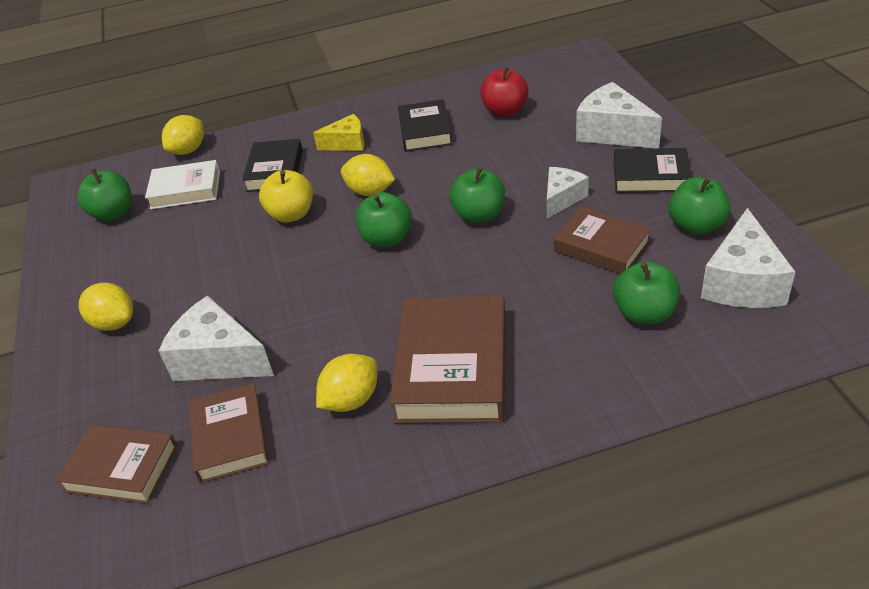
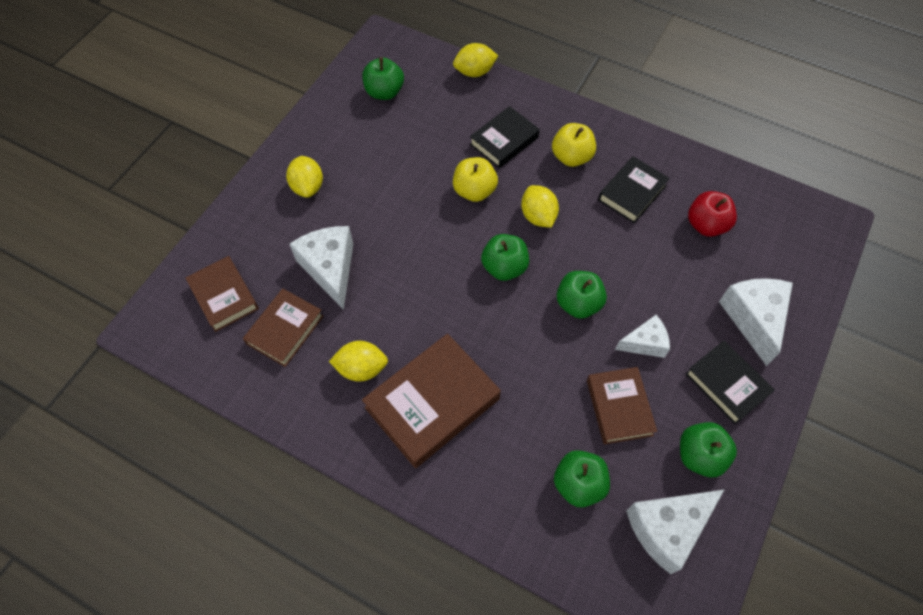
camera: 40 degrees right, 20 degrees up
white book [145,160,220,210] -> none
yellow cheese [313,114,364,151] -> yellow apple [552,123,596,167]

